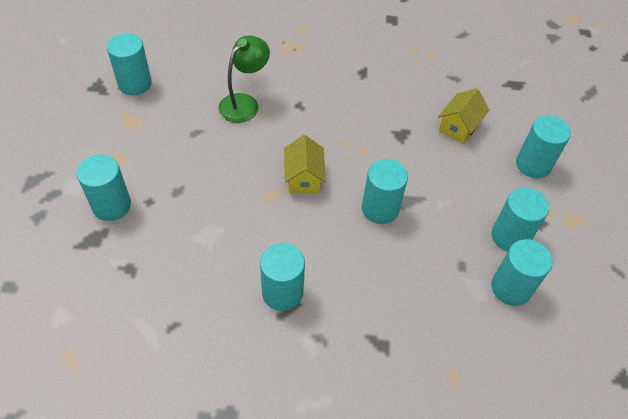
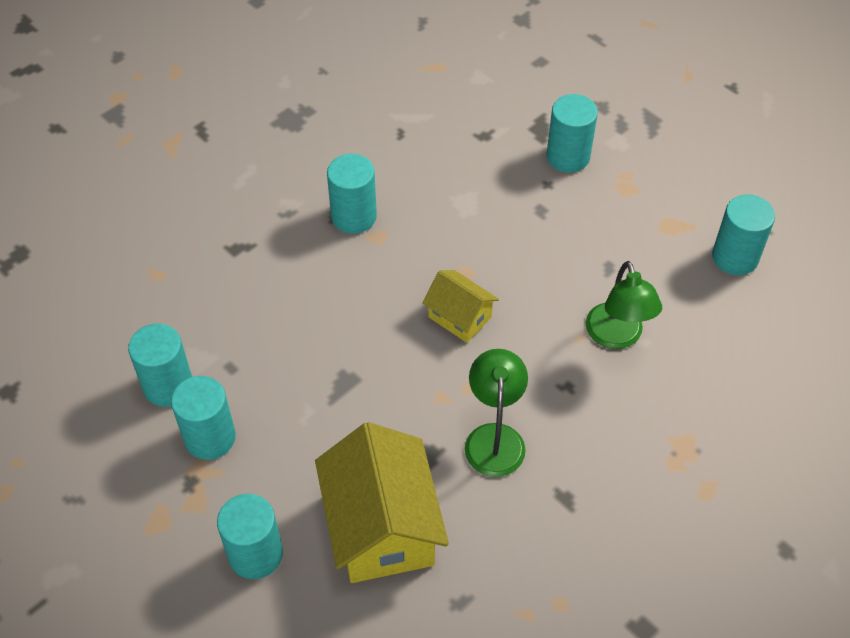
camera: 135 degrees right, 0 degrees up
turquoise cylinder [362,159,408,224] -> none
yellow house [438,88,489,144] -> yellow house [315,422,449,583], size x1.87
none -> green lamp [465,349,528,477]

